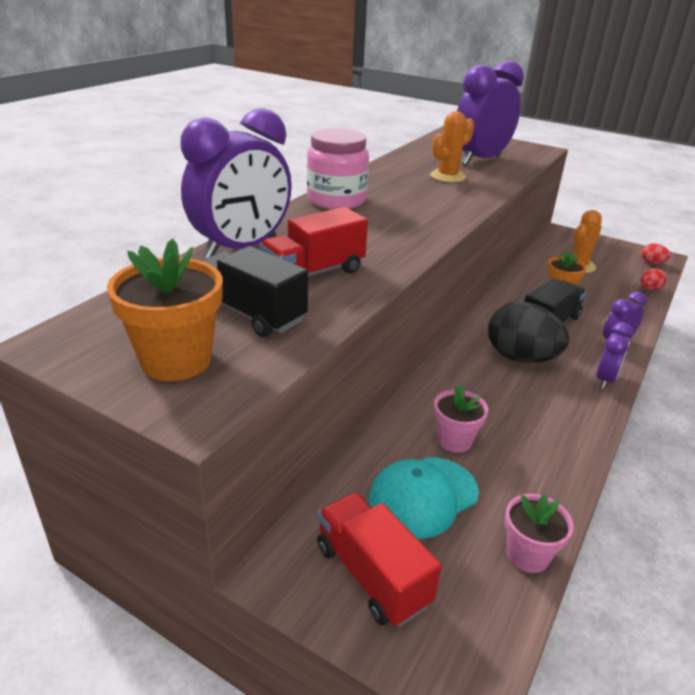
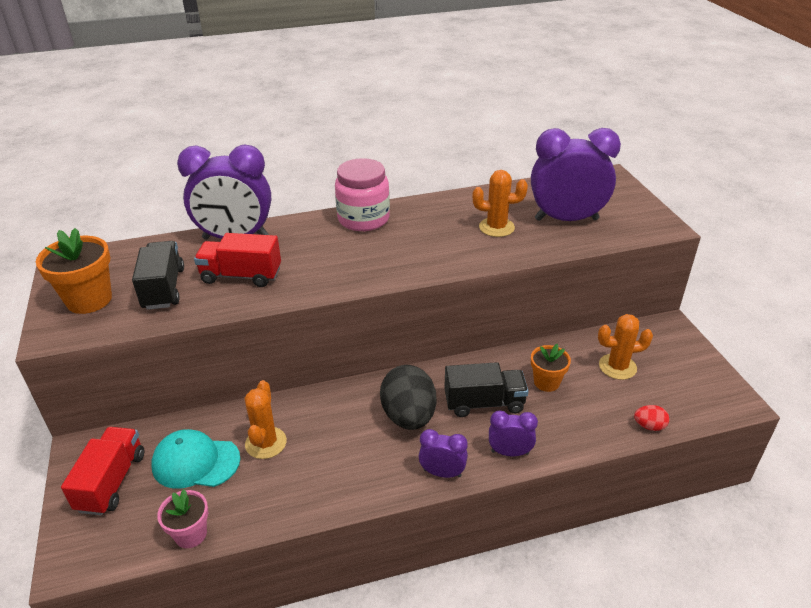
camera: 45 degrees right, 5 degrees up
pink flower pot [434,385,488,453] -> orange cactus [245,380,287,459]
purple clock [596,322,633,389] -> purple clock turned 150 degrees counterclockwise [419,429,468,478]
red egg [641,243,671,264] -> none

